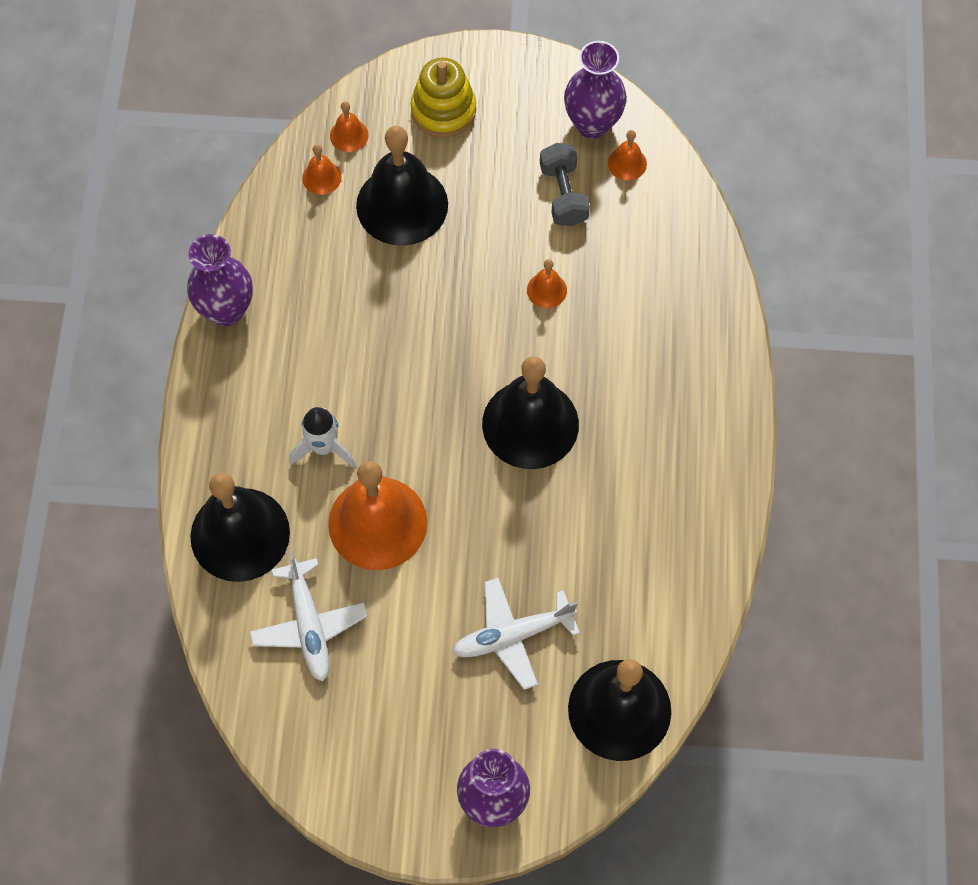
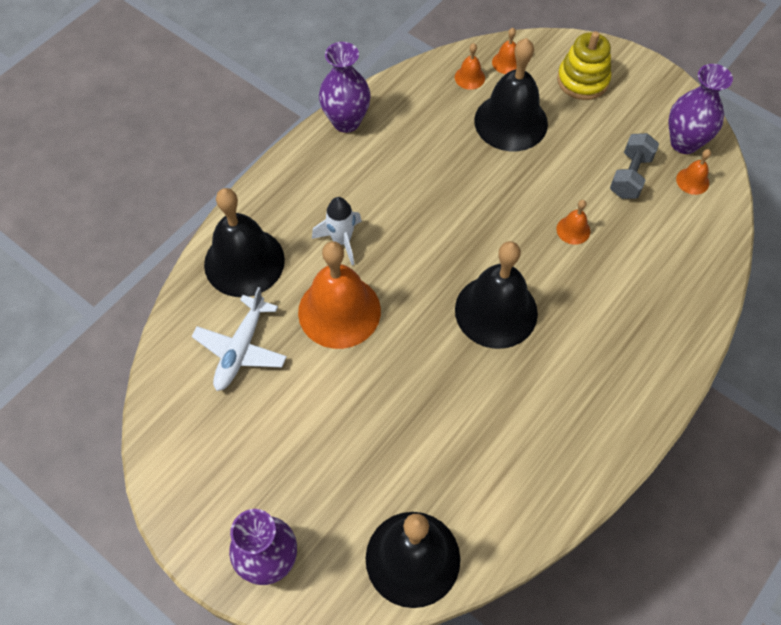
camera: 35 degrees right, 5 degrees down
white plane [453,578,580,690] -> none

